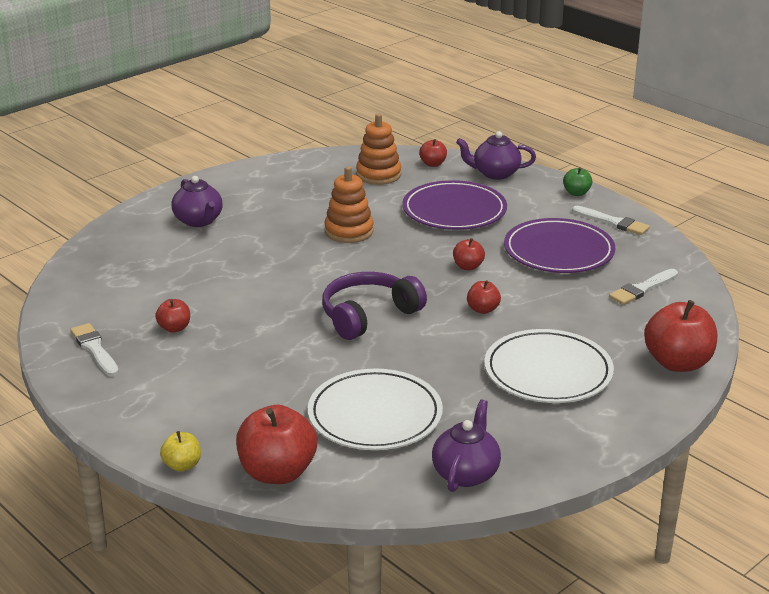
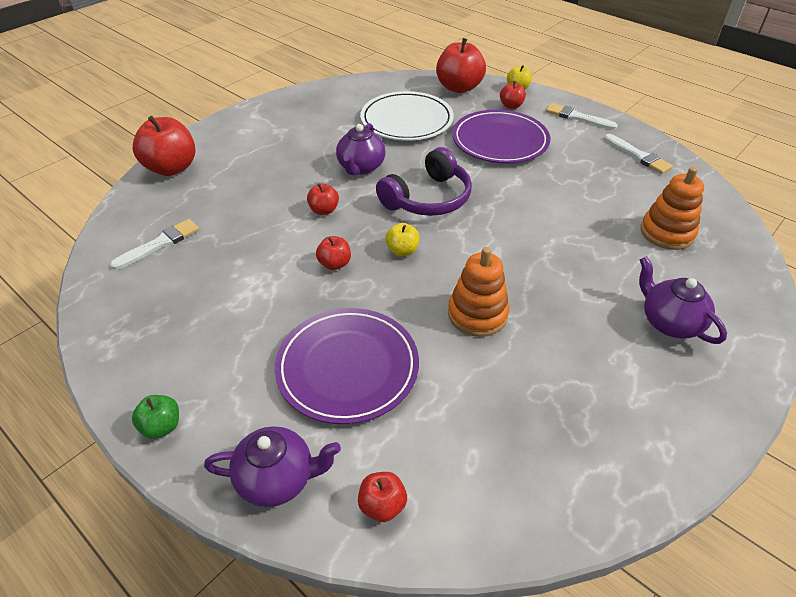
camera: 175 degrees right, 15 degrees up
red apple [155,299,190,333] -> red apple moved to [500,81,526,109]
orange stacking toy [356,113,401,185] -> orange stacking toy moved to [640,167,704,250]
purple teapot [432,400,501,492] -> purple teapot moved to [336,123,386,175]
white plate [484,329,614,403] -> none
purple plate [504,218,615,273] -> purple plate moved to [452,110,550,163]
white brush [572,206,650,235] -> white brush moved to [546,103,618,130]
none -> yellow apple [385,223,419,256]

